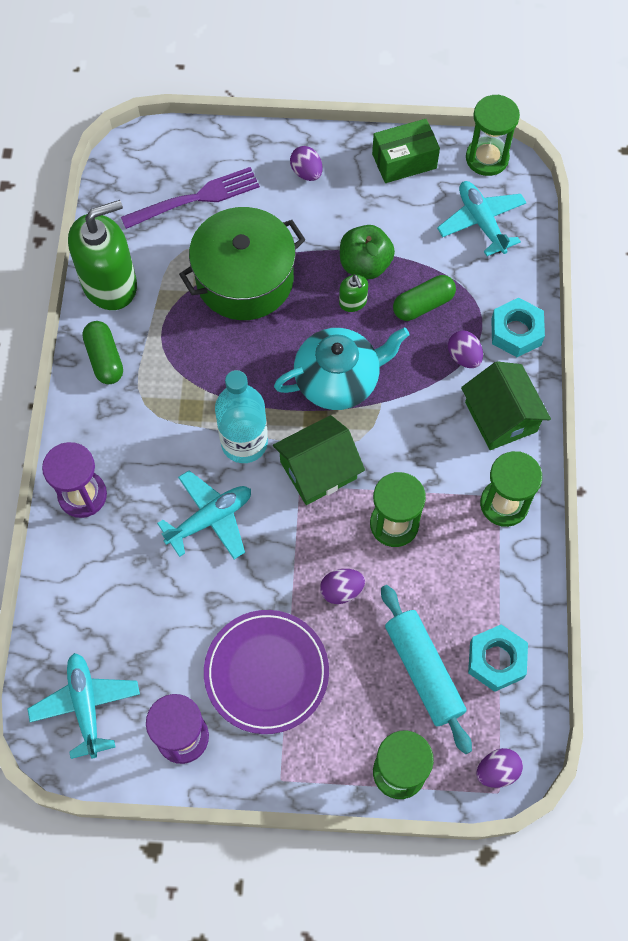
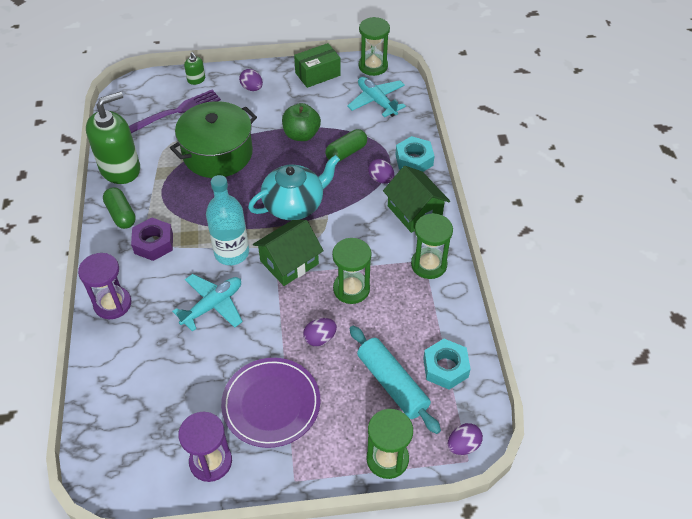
camera: 10 degrees left, 15 degrees down
turquoise plane [27,653,140,759] -> none
green soap dispenser [339,275,368,312] -> green soap dispenser moved to [184,52,205,85]
none -> purple nut [131,218,173,261]

